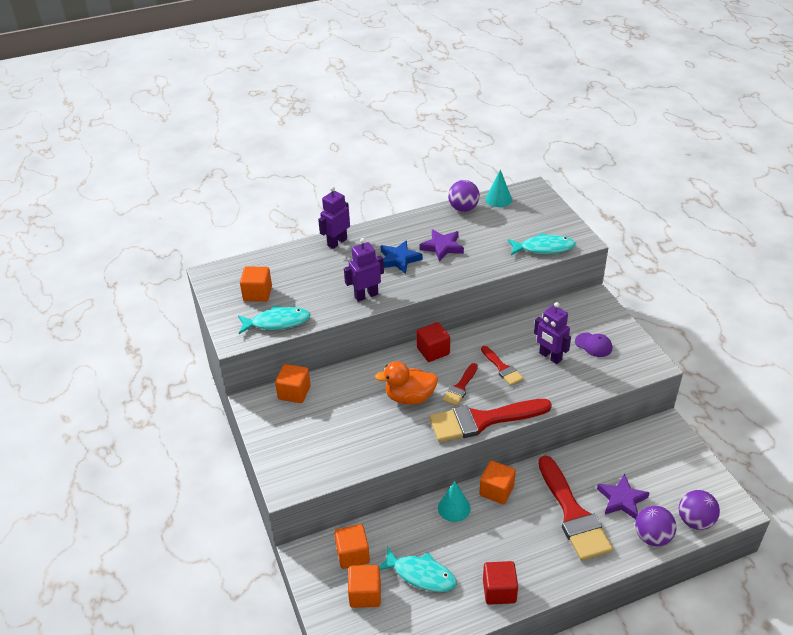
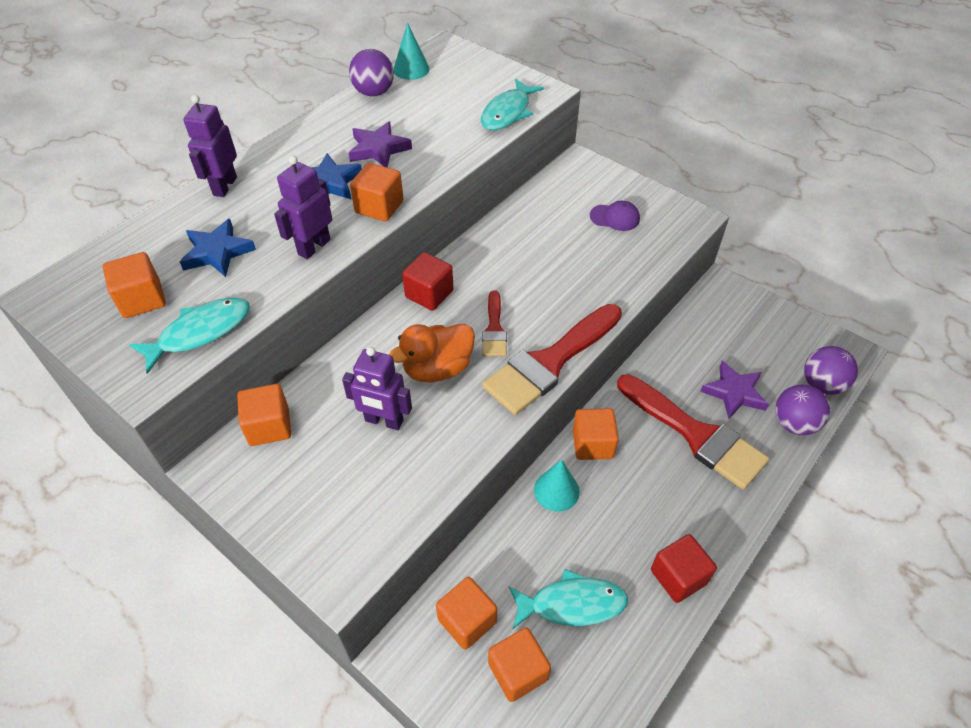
camera: 30 degrees left, 10 degrees up
red brush [481,346,524,386] -> none
turquoise fish [508,233,576,255] -> turquoise fish turned 150 degrees clockwise [481,79,544,130]
purple robot [534,302,571,364] -> purple robot moved to [342,347,412,430]
none -> blue star [180,219,256,277]
none -> orange cube [350,163,403,222]

